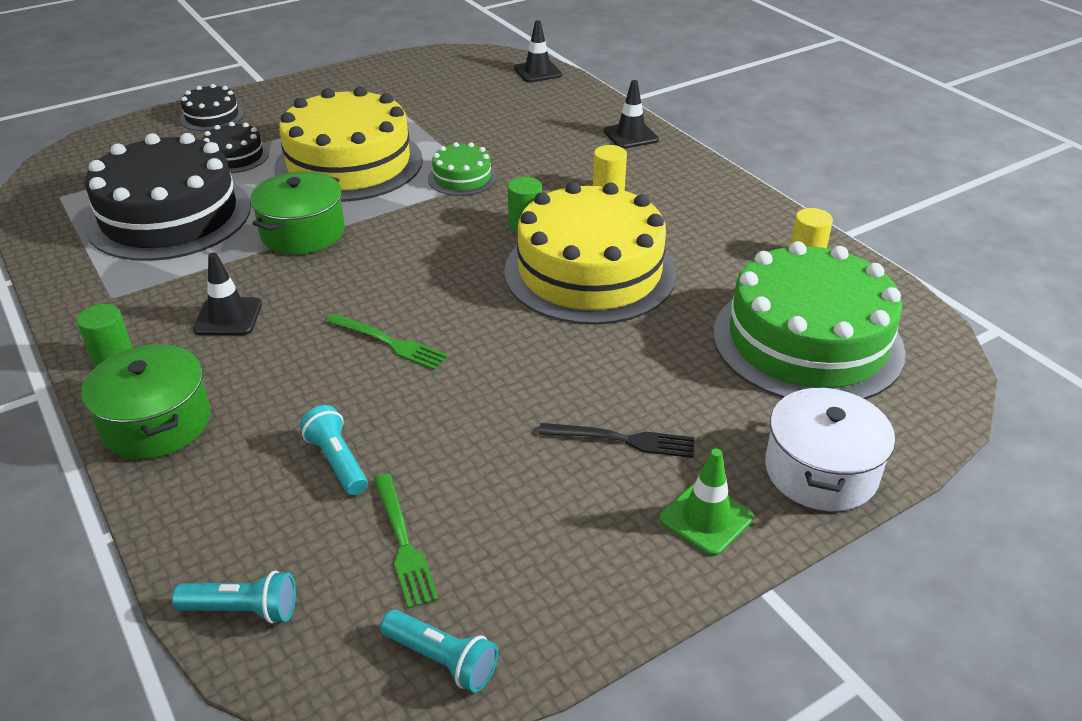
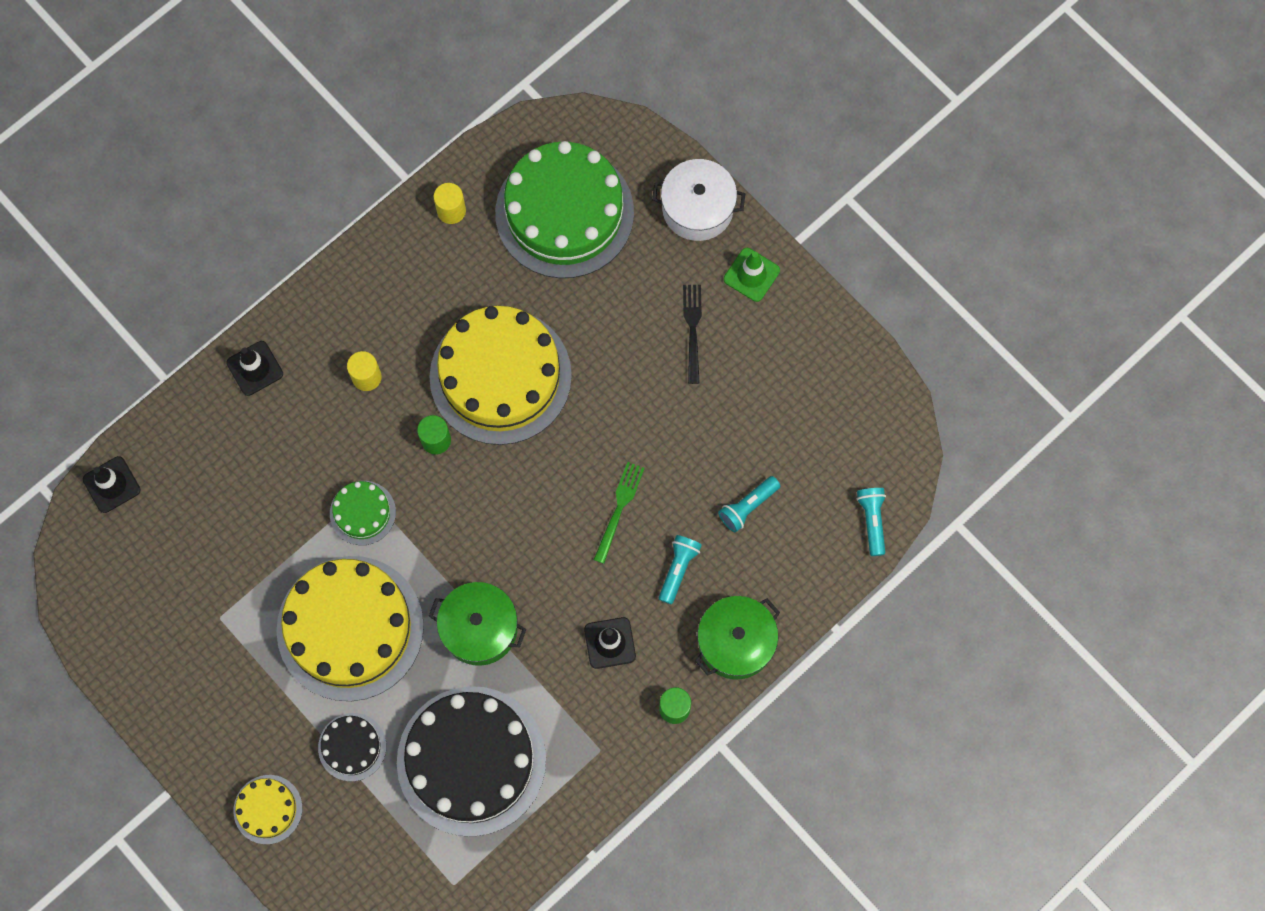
camera: 100 degrees left, 35 degrees up
black cake [180,84,244,131] -> yellow cake [234,775,302,844]
green fork [374,474,439,609] -> none
turquoise flashlight [381,610,498,692] -> turquoise flashlight moved to [659,535,702,604]

